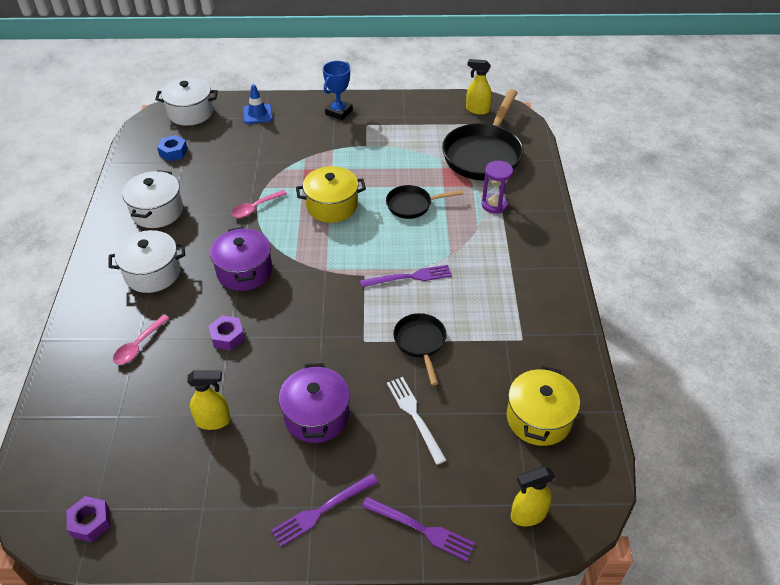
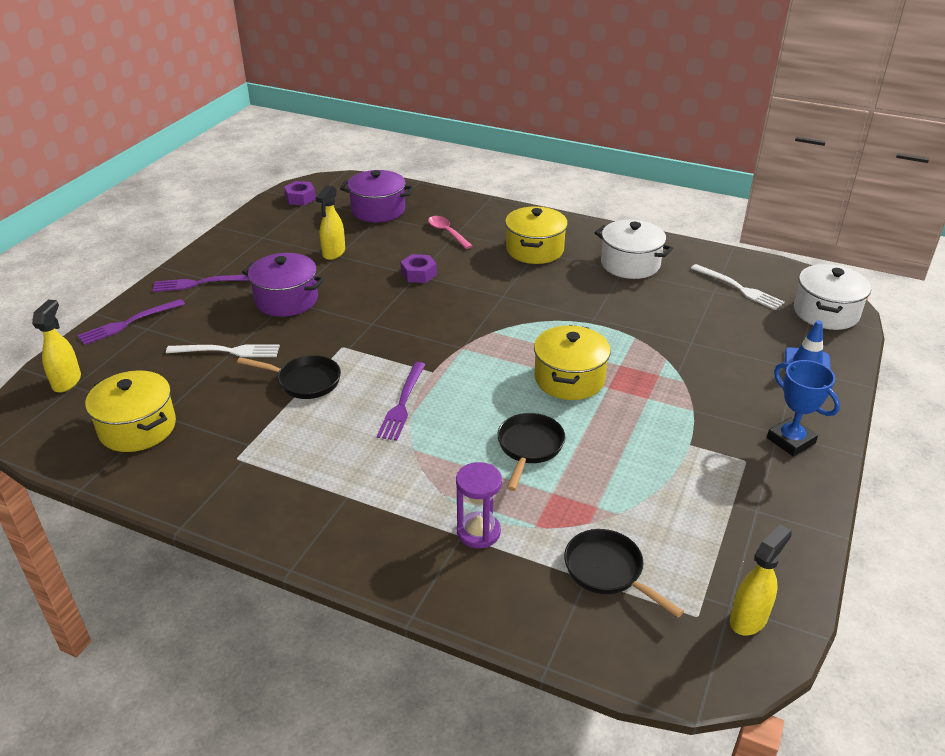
camera: 115 degrees right, 10 degrees down
white pot [109,230,185,293] -> yellow pot [505,206,568,264]
blue nut [157,135,188,161] -> white fork [691,264,785,310]
purple pot [210,227,272,291] -> purple pot moved to [340,170,413,222]
pink spoon [231,190,287,218] -> none
purple fork [271,473,378,547] -> purple fork turned 90 degrees counterclockwise [152,275,250,292]
black pan [442,89,524,181] -> black pan [564,529,684,618], size x0.53

